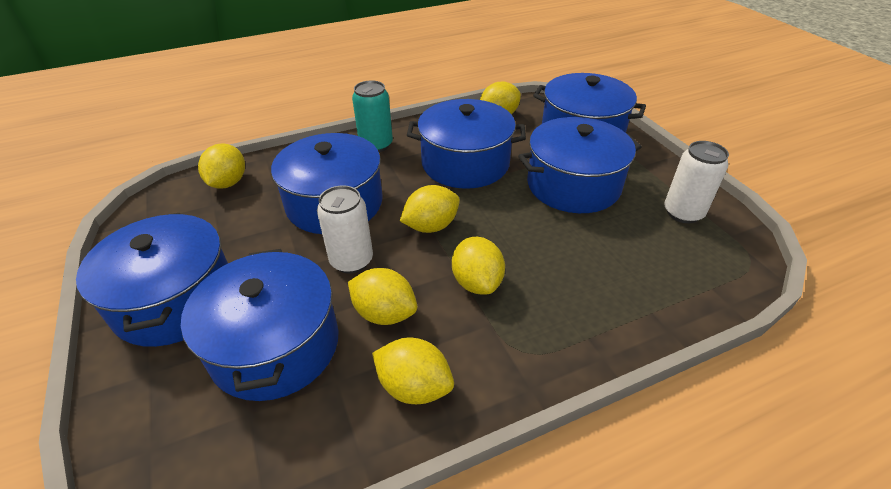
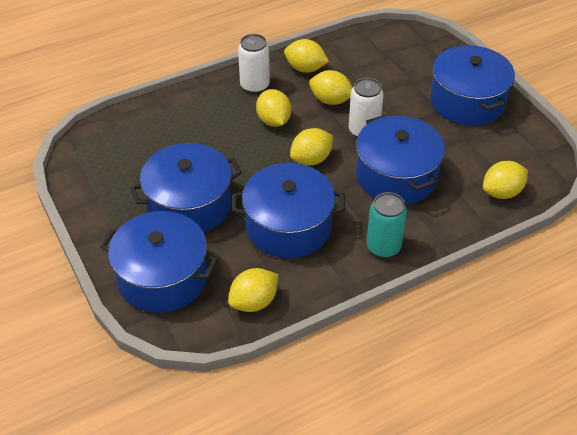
camera: 175 degrees right, 5 degrees up
blue pot [181,249,339,401] -> none
yellow lemon [198,143,245,189] -> yellow lemon turned 60 degrees clockwise [483,161,528,199]
white can [664,141,729,223] -> white can moved to [238,34,270,94]

